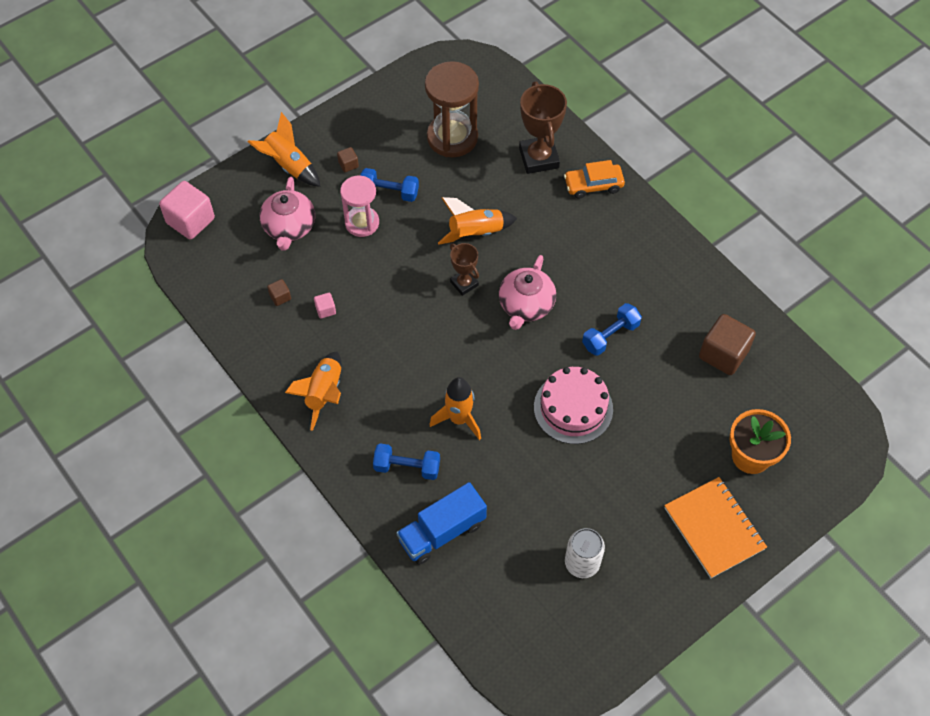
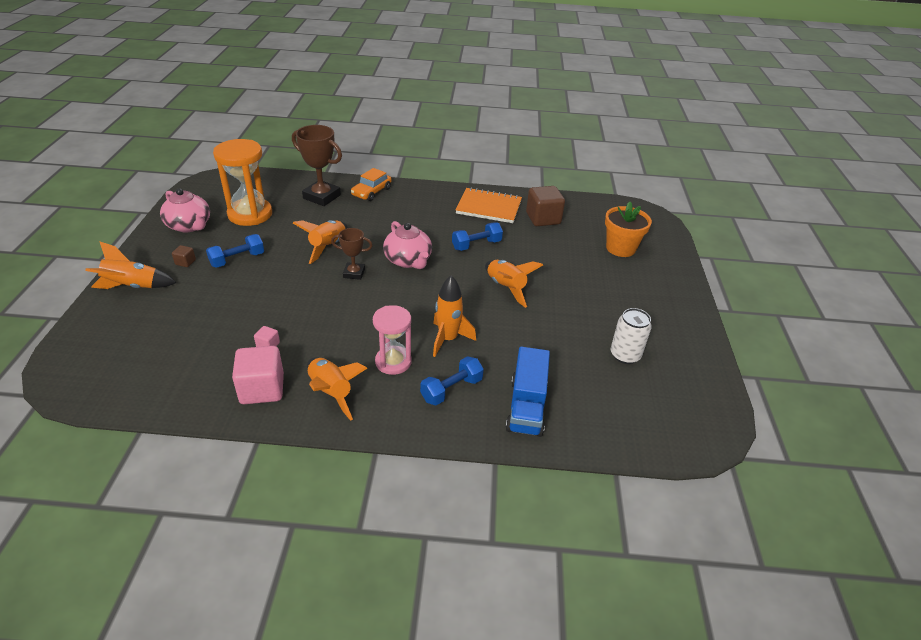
camera: 50 degrees left, 20 degrees down
pink cube [159,181,215,240] -> pink cube moved to [232,346,284,404]
pink teapot [260,177,315,251] -> pink teapot moved to [160,188,210,232]
brown cube [267,279,291,306] -> none
pink hourglass [340,176,379,237] -> pink hourglass moved to [373,305,412,375]
brown hourglass [425,61,479,157] -> orange hourglass [213,139,272,226]
pink cake [534,367,613,444] -> orange rocket [485,260,543,308]
blue dumbbell [582,303,642,356] -> blue dumbbell turned 60 degrees clockwise [452,222,503,251]
orange notebook [664,477,767,578] -> orange notebook moved to [456,187,522,223]

